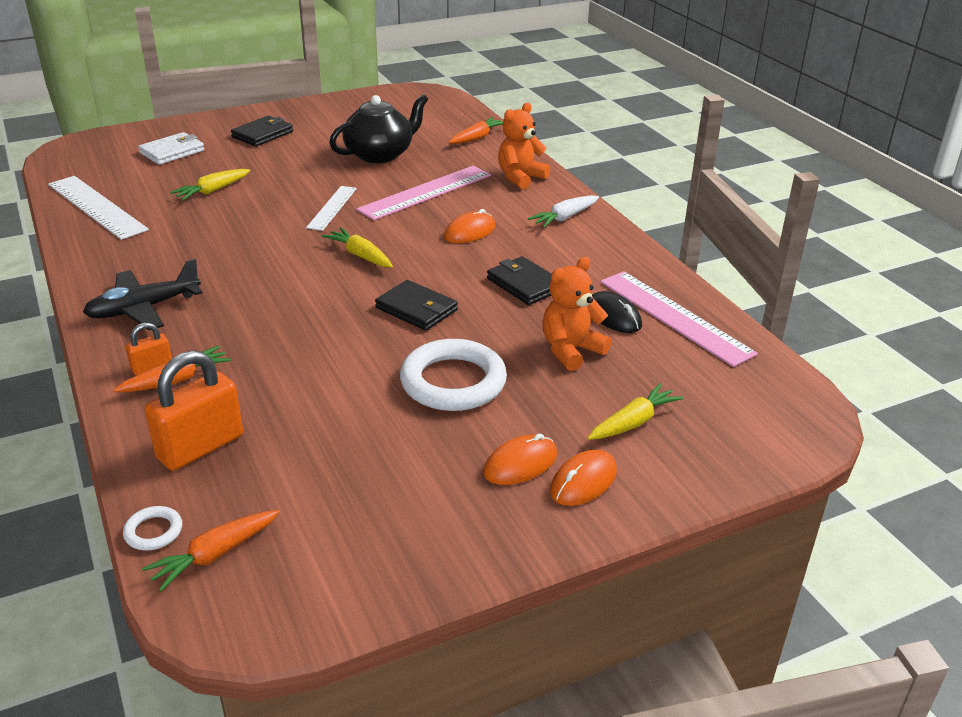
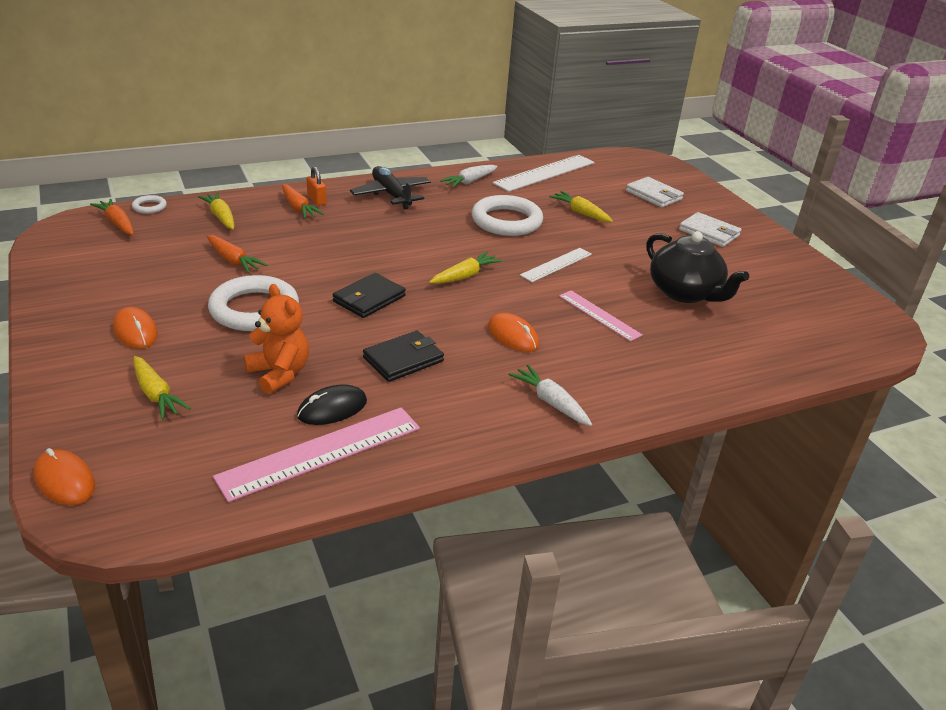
camera: 90 degrees right, 0 degrees up
orange padlock [144,350,243,471] -> yellow carrot [198,193,234,230]
black wallet [231,116,293,147] -> white wallet [679,212,741,247]
white ruler [306,186,357,231] -> white ruler turned 60 degrees counterclockwise [520,248,592,282]
pink ruler [356,166,491,220] -> pink ruler [559,290,643,342], size x0.60
orange carrot [449,117,503,144] -> orange carrot moved to [207,235,267,273]
orange teddy bear [498,102,550,189] -> none
orange mouse [550,450,617,506] -> orange mouse moved to [34,448,95,505]
none -> white carrot [440,165,498,188]
none -> white ring [471,195,543,236]

